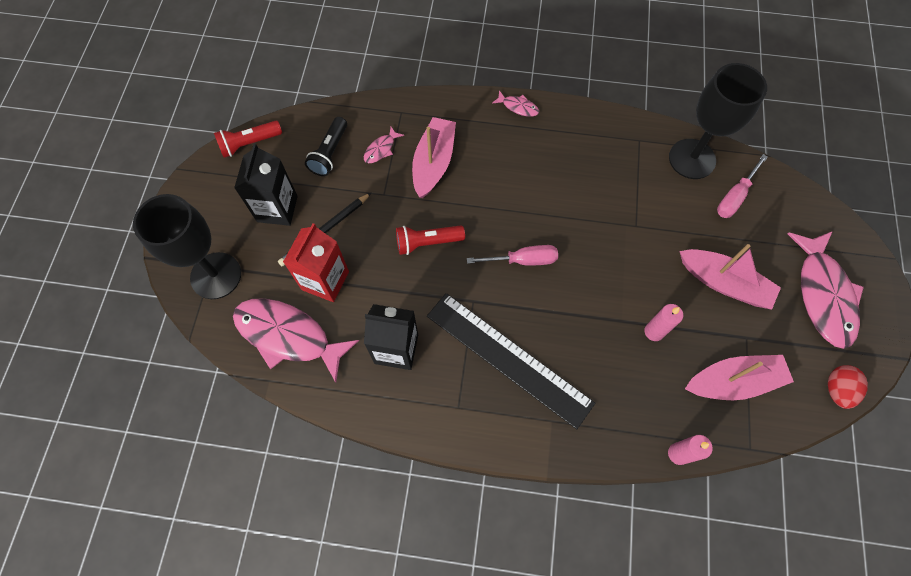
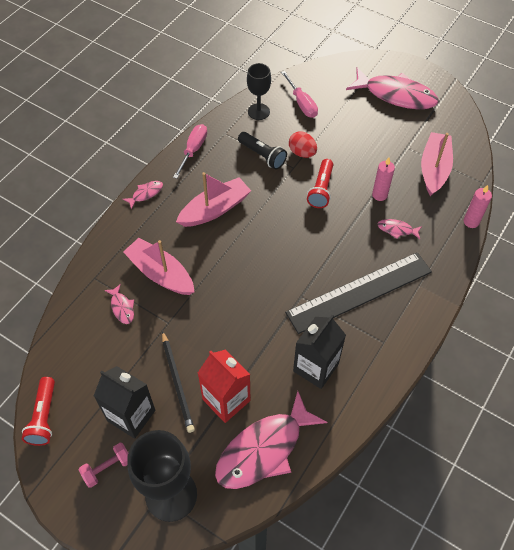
camera: 65 degrees left, 10 degrees down
black flashlight [305,117,347,176] -> black flashlight moved to [238,132,287,169]
red flashlight [396,225,465,255] -> red flashlight moved to [307,159,333,208]
pink screwdriver [467,245,558,266] -> pink screwdriver moved to [173,124,207,179]
black goblet [669,63,767,179] -> black goblet [247,63,271,120], size x0.59
pink boat [679,244,781,310] -> pink boat moved to [176,172,251,227]
red egg [828,365,868,409] -> red egg moved to [289,131,317,158]
none -> pink dumbbell [79,443,128,488]
none -> pink fish [377,219,422,239]

